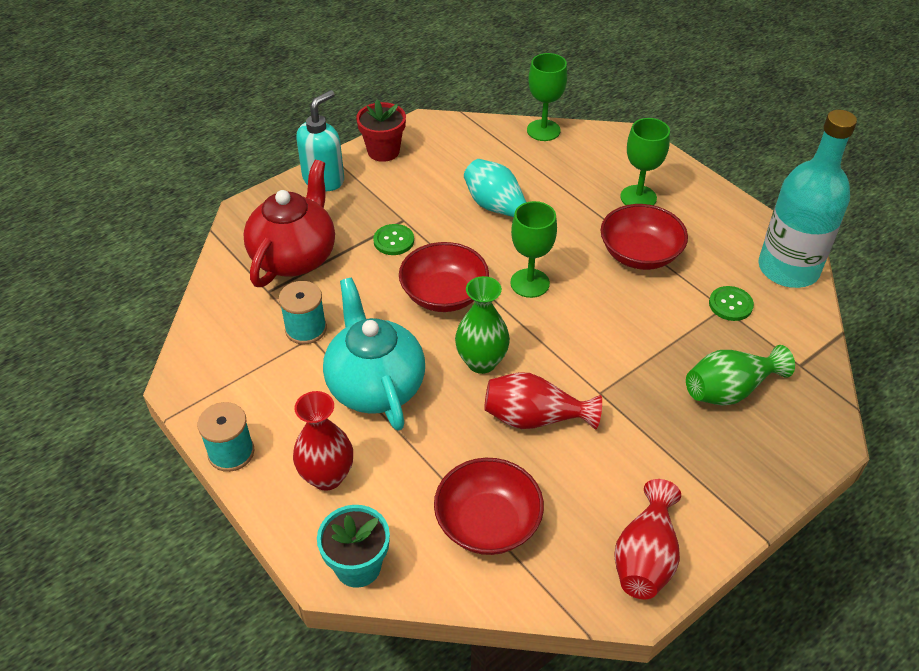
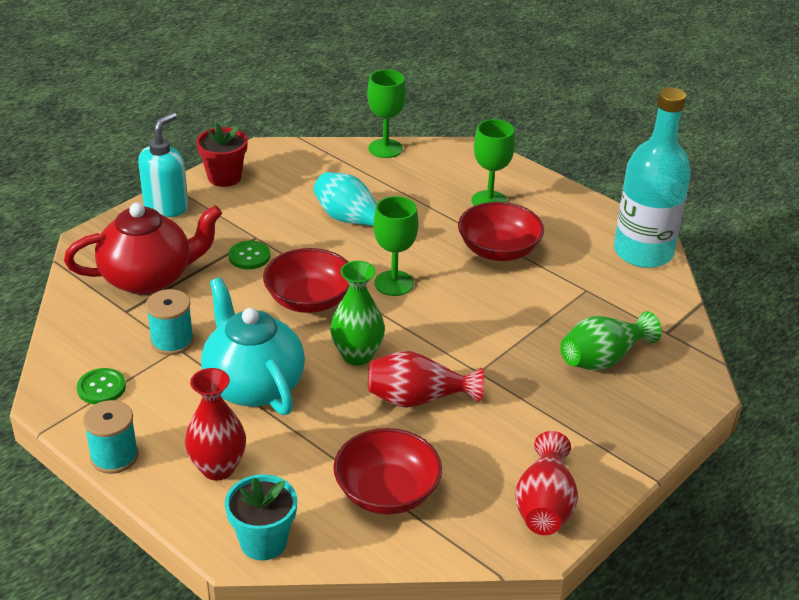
camera: 10 degrees left, 10 degrees down
red teapot [244,160,335,287] -> red teapot turned 60 degrees clockwise [64,202,222,295]
green button [709,286,754,321] -> green button moved to [77,368,126,404]

